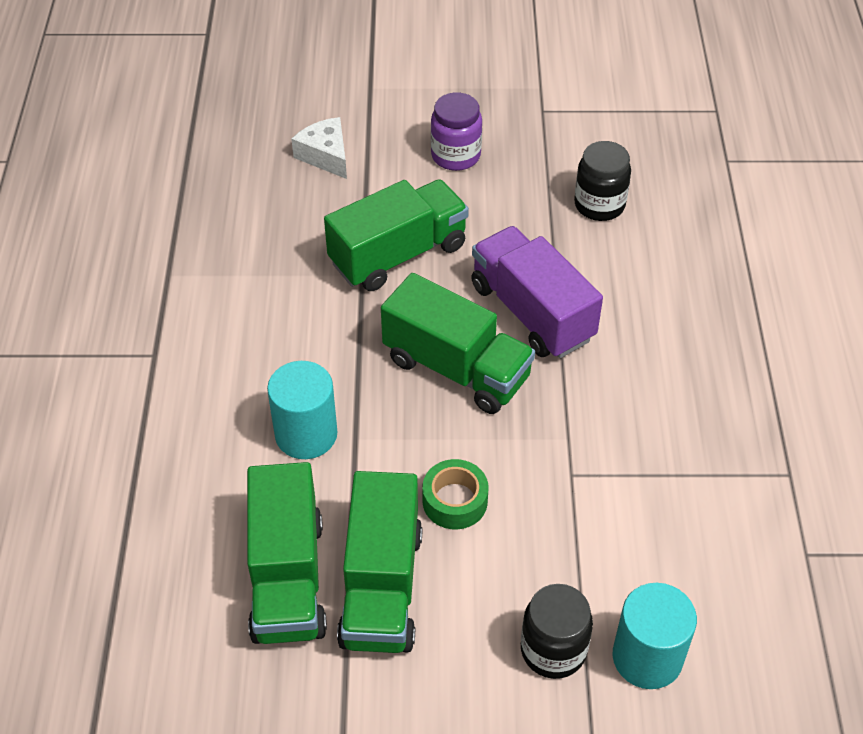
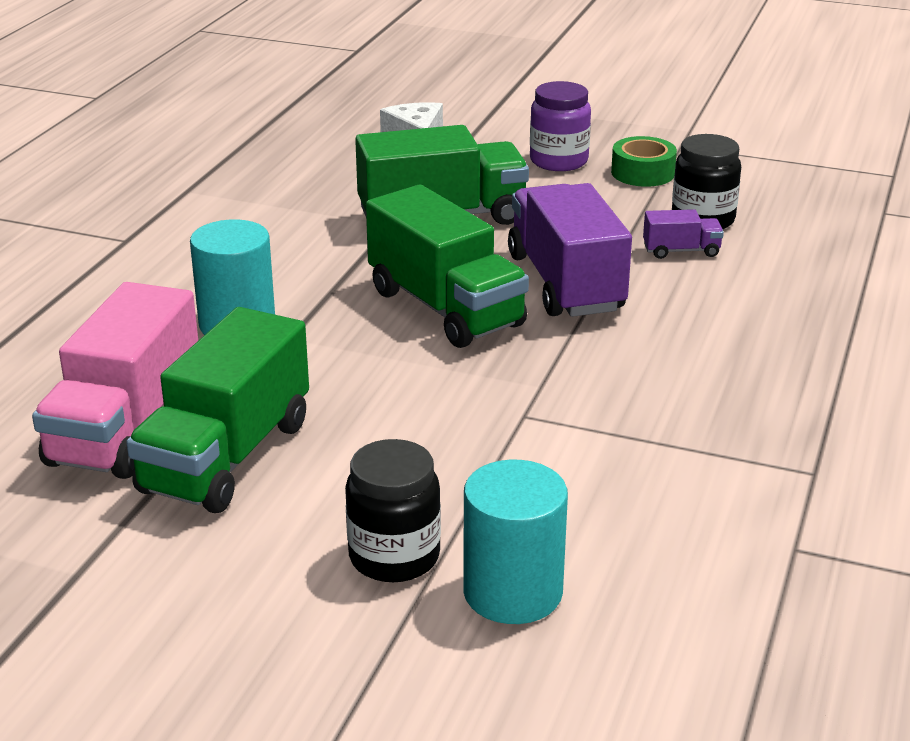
camera: 20 degrees right, 20 degrees down
green truck [247,462,327,644] -> pink truck [32,282,198,479]
green tape [422,459,488,529] -> green tape moved to [611,136,677,187]
none -> purple truck [643,209,724,259]

